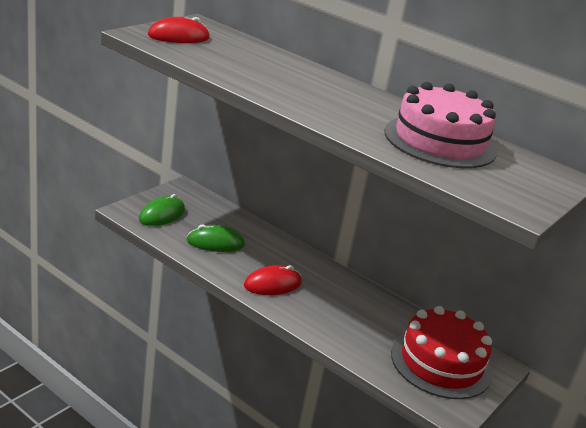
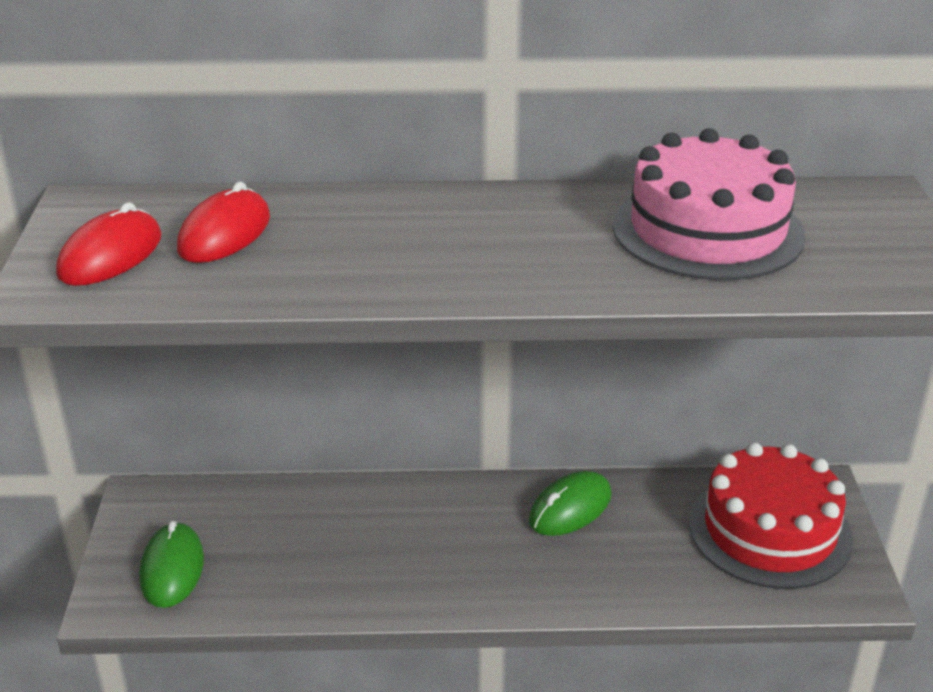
camera: 35 degrees left, 5 degrees up
green mouse [187,224,245,252] -> green mouse moved to [529,471,611,536]
red mouse [244,265,302,295] -> red mouse moved to [177,182,270,263]

